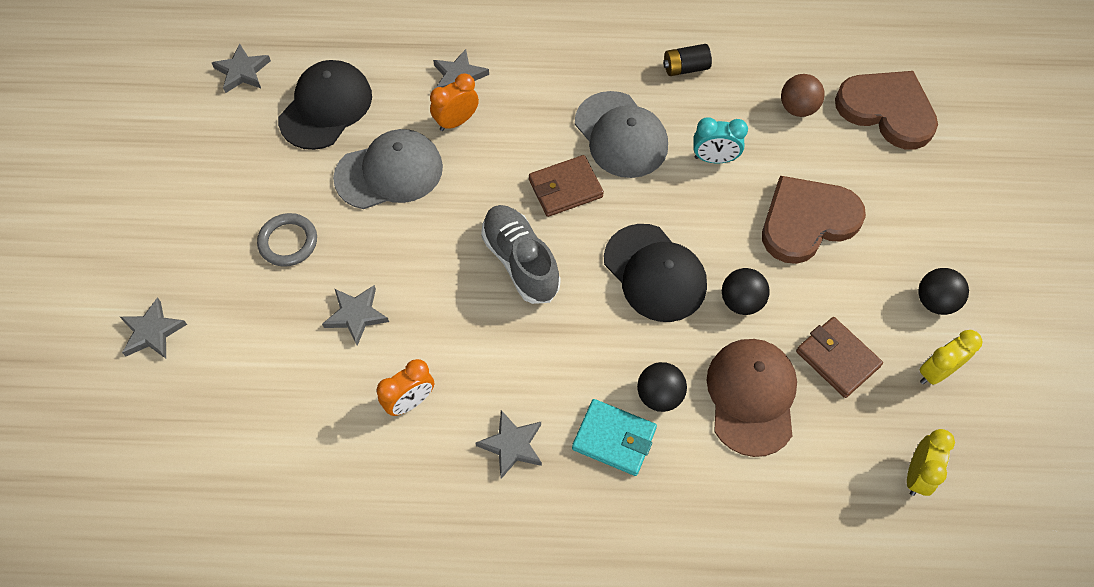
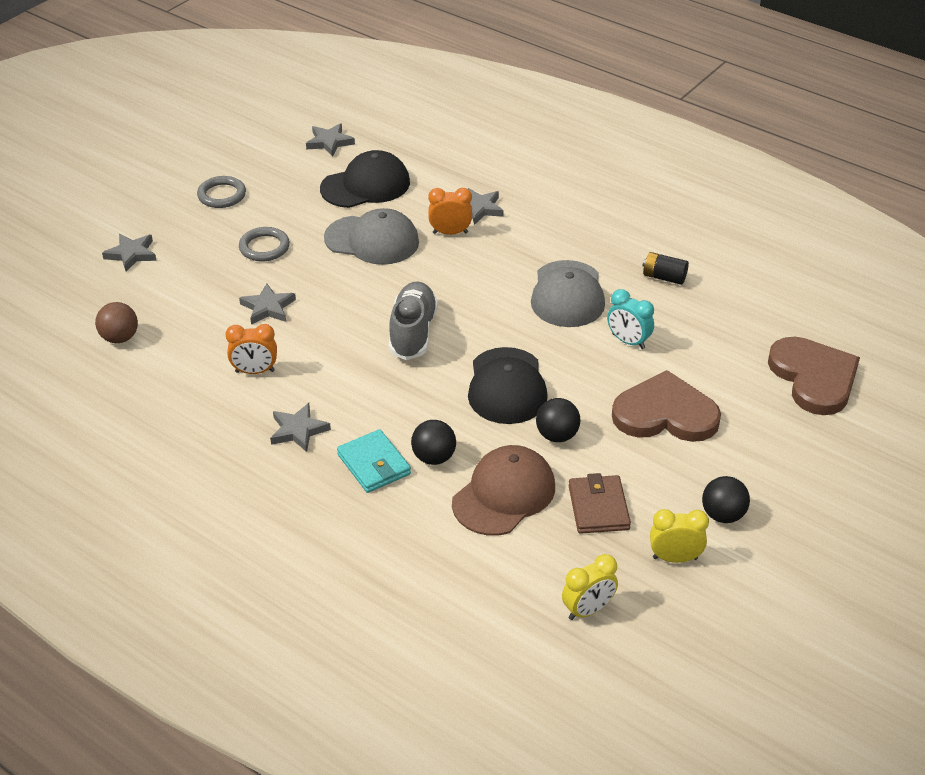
camera: 35 degrees right, 20 degrees down
brown wallet [529,155,604,217] -> none
brown ball [781,74,825,117] -> brown ball moved to [95,302,138,343]
none -> grey ring [197,176,246,208]

